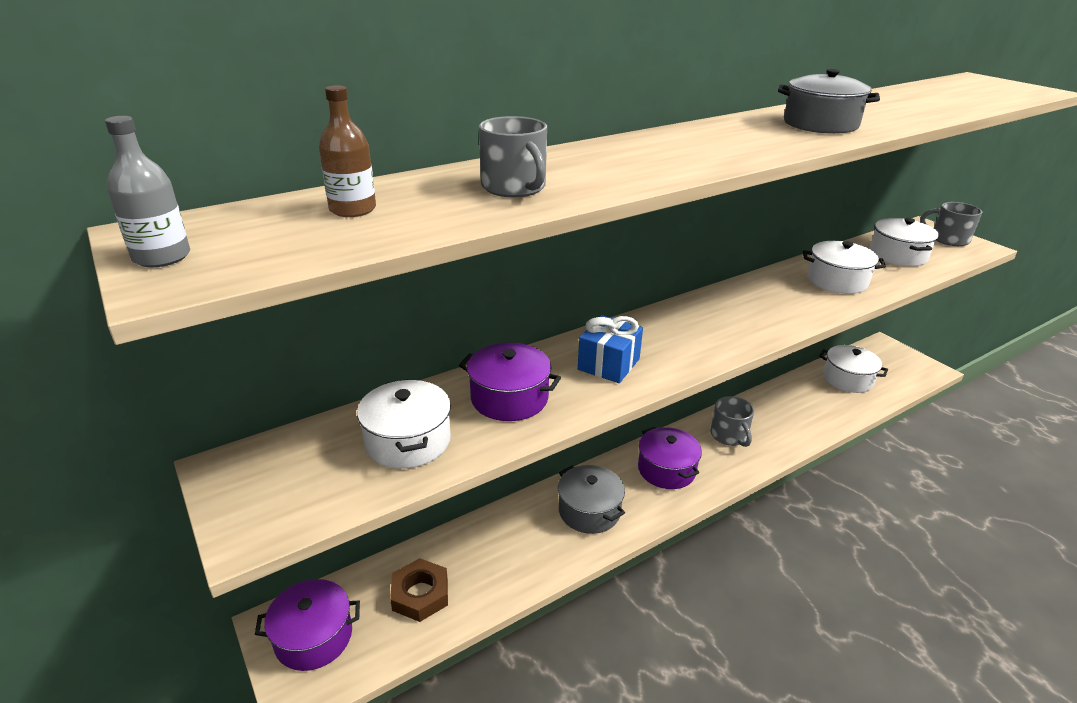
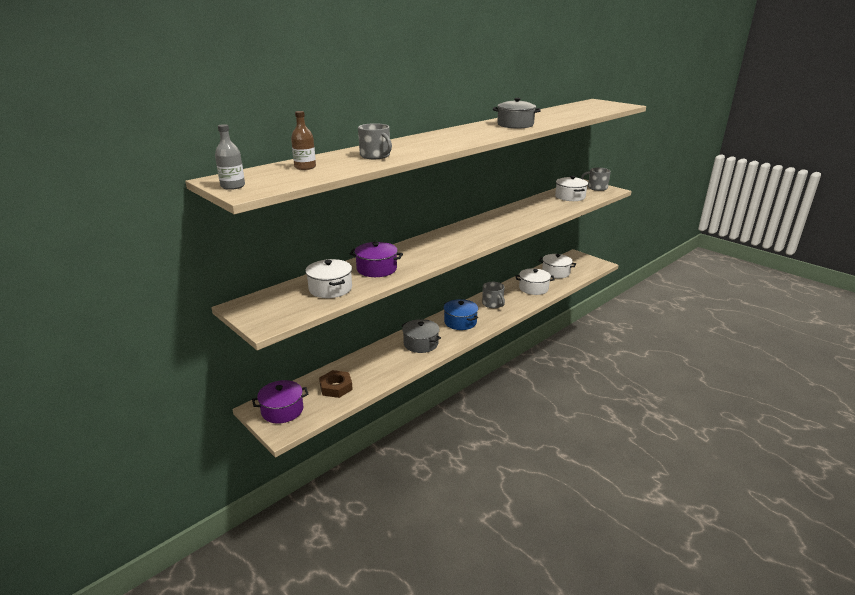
camera: 10 degrees left, 5 degrees down
blue gift [578,315,643,383] -> none
purple pot [638,427,702,489] -> blue pot [444,299,478,330]
white pot [803,241,886,294] -> white pot moved to [515,268,555,295]

